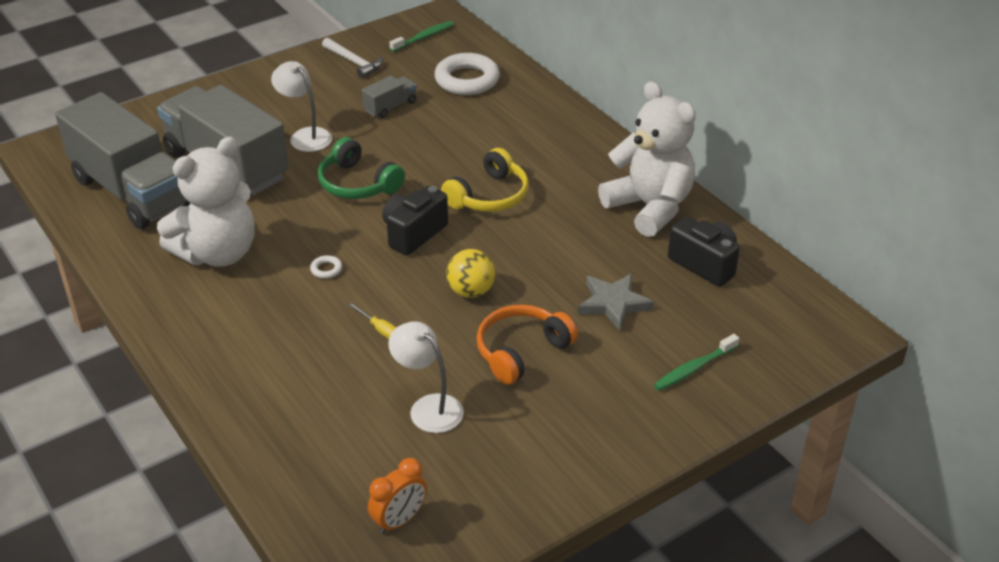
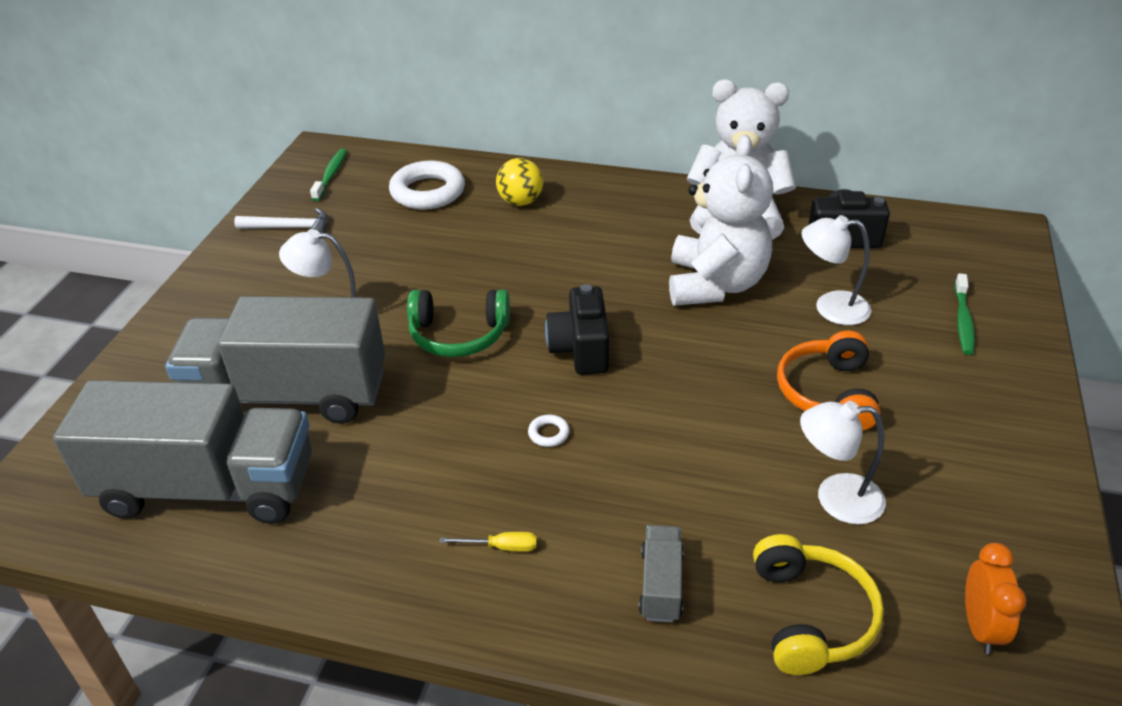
camera: 40 degrees left, 0 degrees up
white teddy bear [157,137,255,267] -> white teddy bear moved to [669,135,773,306]
yellow screwdriver [348,303,396,339] -> yellow screwdriver moved to [440,532,537,552]
grey truck [362,76,417,118] -> grey truck moved to [639,525,684,622]
yellow headphones [441,148,529,212] -> yellow headphones moved to [753,534,884,675]
yellow ball [446,249,495,298] -> yellow ball moved to [496,158,543,206]
grey star [578,273,654,331] -> white lamp [801,215,871,325]

